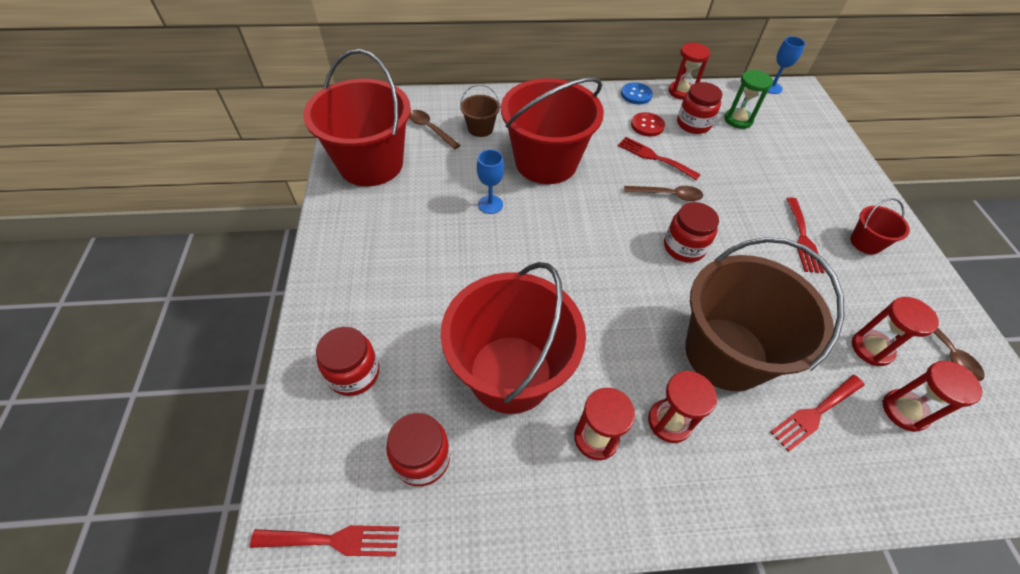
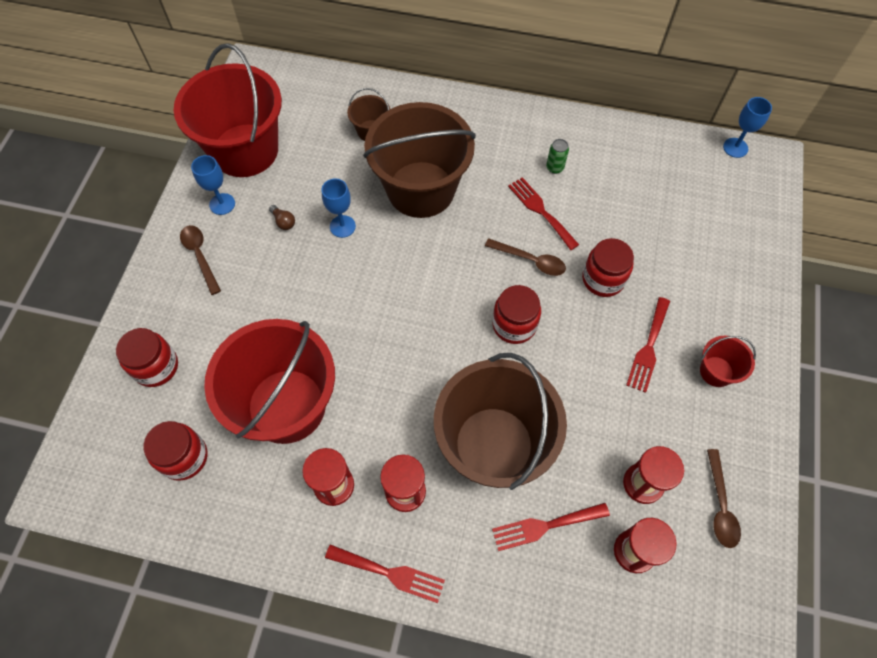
camera: 20 degrees right, 10 degrees up
red fork [250,525,399,557] -> red fork moved to [325,544,445,603]
brown spoon [409,110,460,149] -> brown spoon moved to [180,225,221,295]
red bucket [501,77,604,184] -> brown bucket [363,102,476,218]
blue button [621,82,653,104] -> none
red button [631,112,665,137] -> green can [546,139,569,174]
red hourglass [669,42,710,100] -> none
red jar [677,82,723,134] -> red jar moved to [582,238,634,297]
green hourglass [725,70,773,129] -> none
none -> blue goblet [191,155,235,215]
none -> brown light bulb [269,205,295,230]

